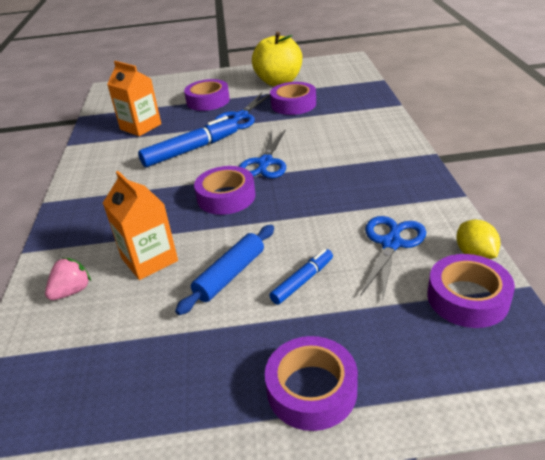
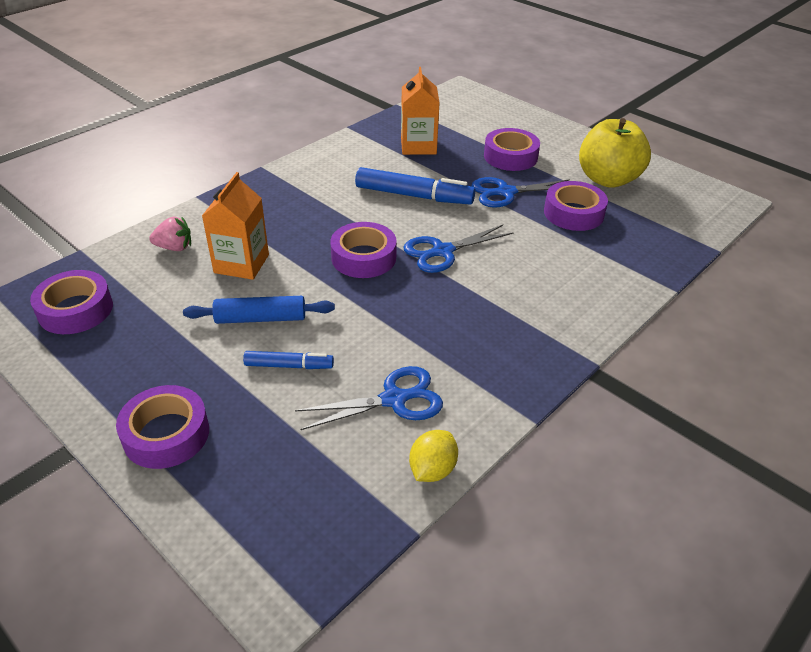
camera: 45 degrees right, 5 degrees up
purple tape [427,254,515,328] -> purple tape moved to [30,270,113,334]

